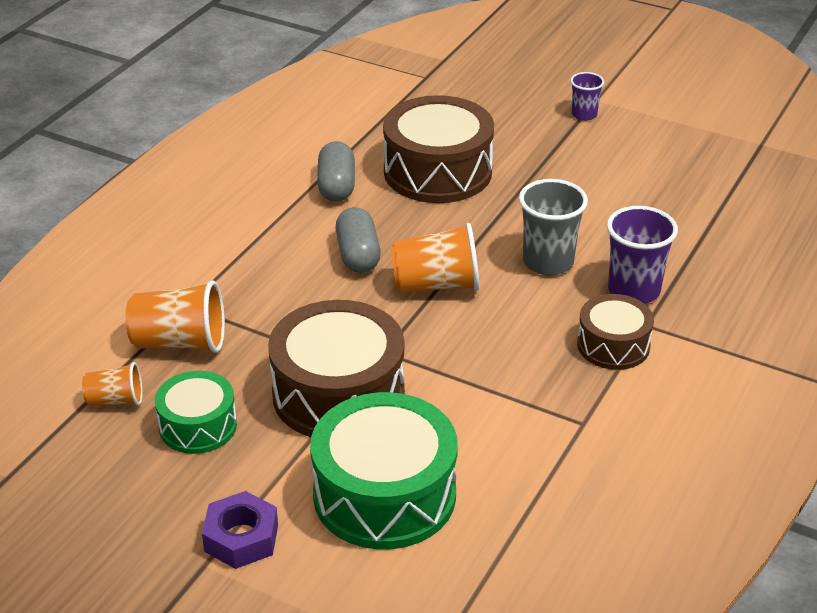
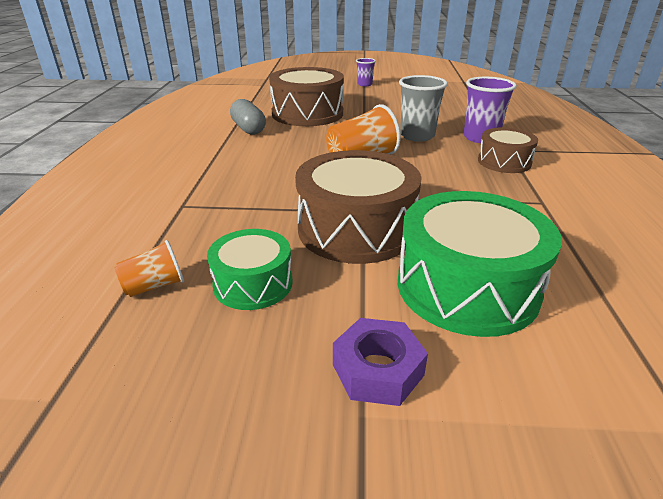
camera: 25 degrees left, 5 degrees down
orange cup [125,281,225,353] -> none
grey capsule [335,207,381,273] -> none

